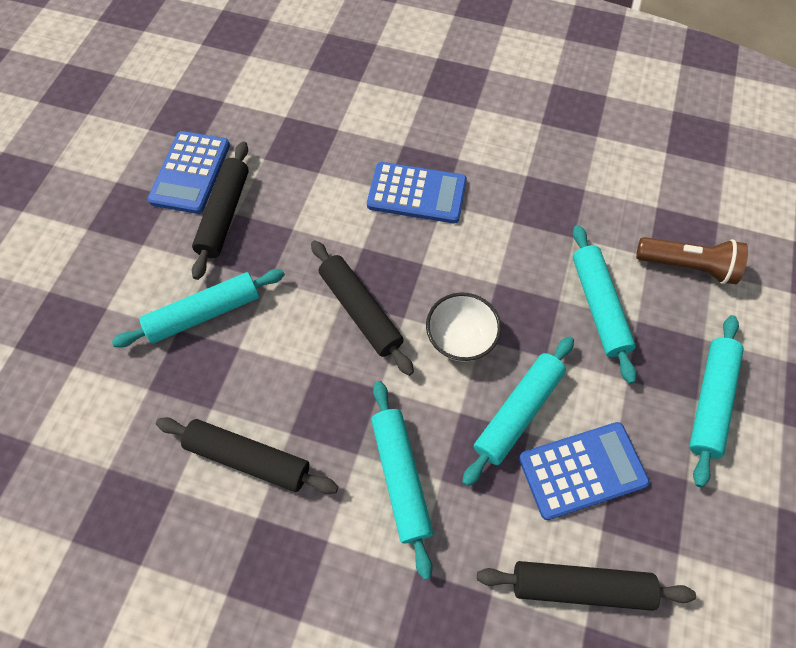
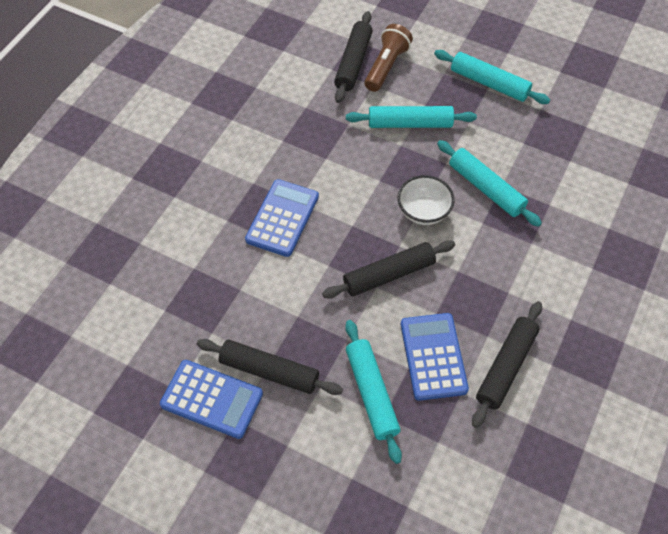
camera: 80 degrees left, 5 degrees down
turquoise rolling pin [371,381,433,580] -> none
black rolling pin [477,561,696,611] -> black rolling pin moved to [334,11,373,103]
blue calculator [519,422,650,520] -> blue calculator moved to [401,313,469,401]

